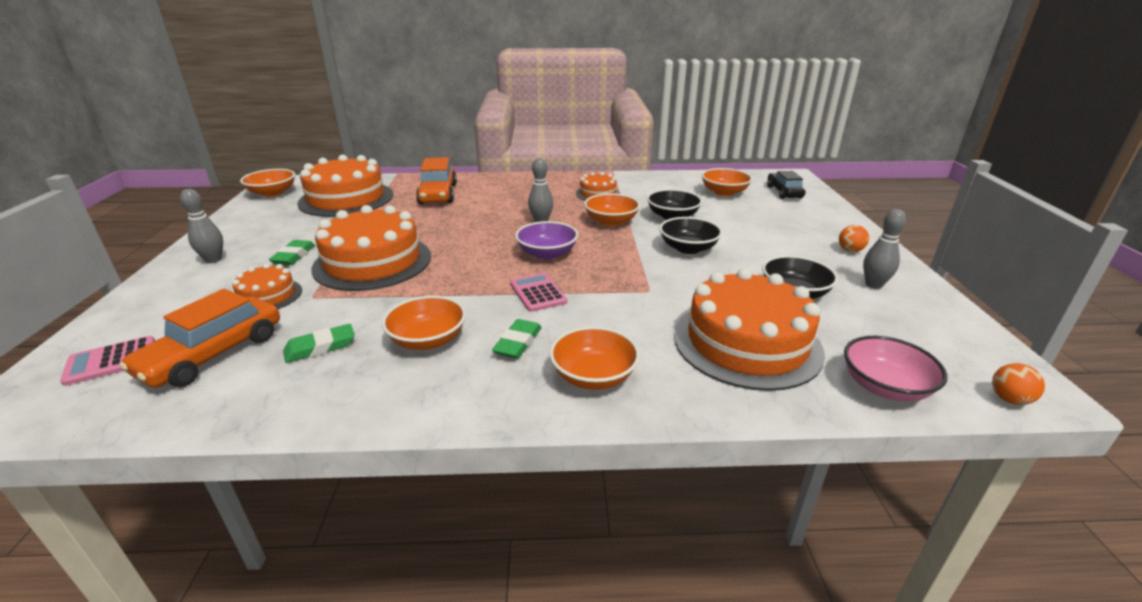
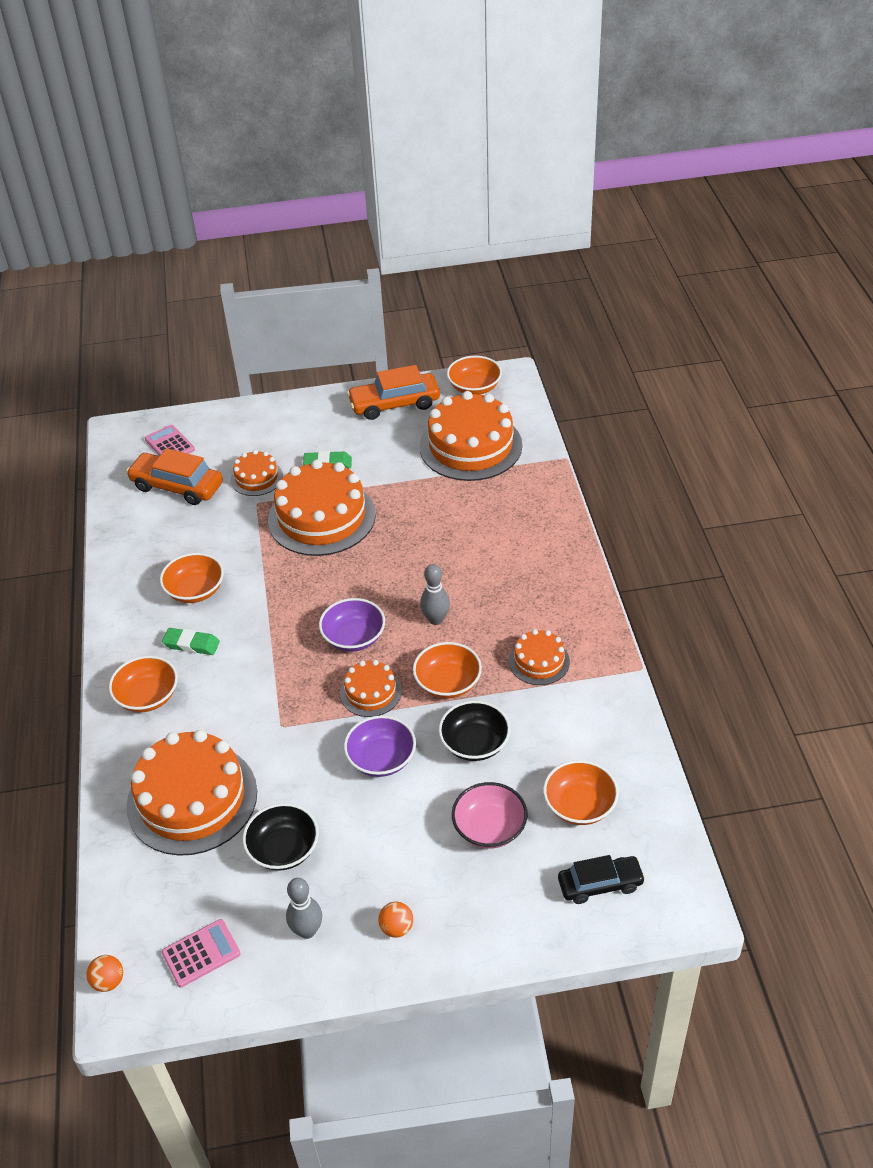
camera: 85 degrees right, 15 degrees up
grey bowling pin [180,189,223,263] -> none
green eraser [283,324,355,363] -> none
orange car [416,157,457,204] -> orange car moved to [347,365,440,420]
pink calculator [510,273,567,312] -> pink calculator moved to [162,919,241,987]
black bowl [659,217,722,254] -> purple bowl [344,715,416,777]
pink bowl [844,336,947,402] -> pink bowl moved to [452,782,528,848]
none -> orange cake [340,660,402,717]

